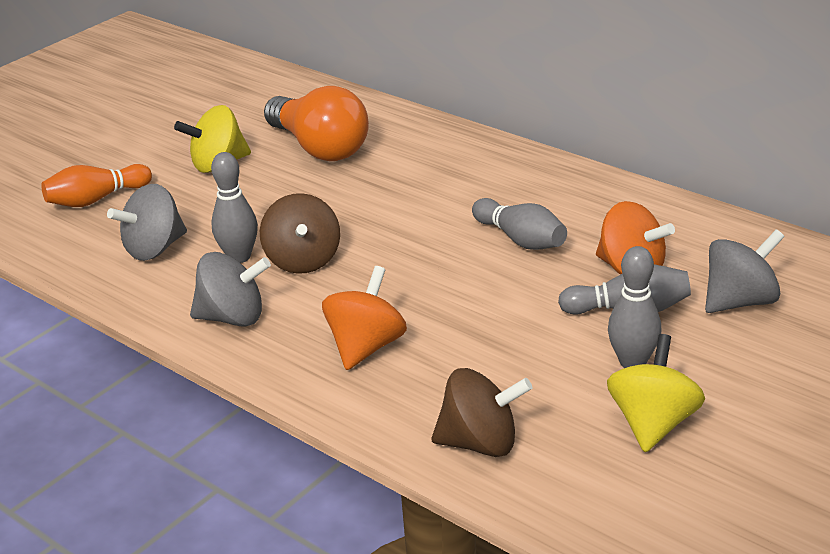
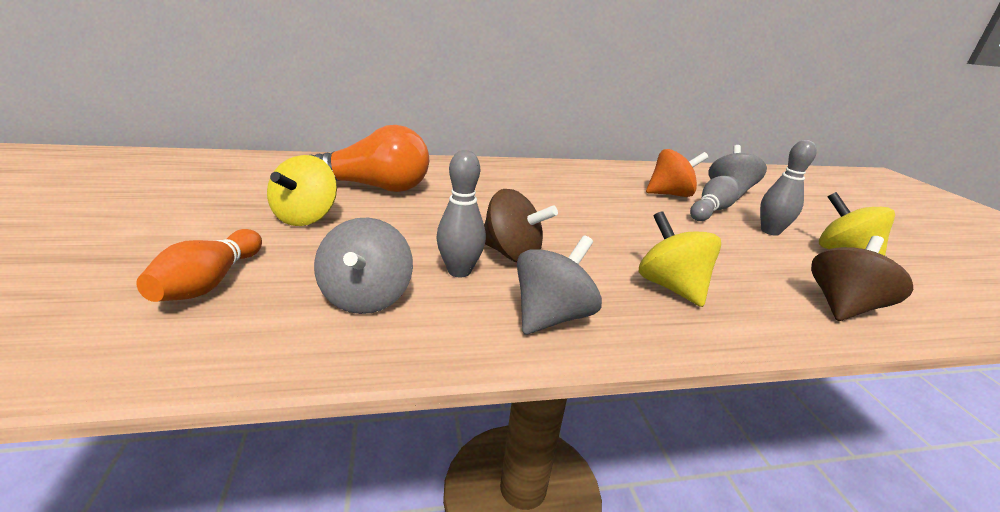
camera: 55 degrees left, 5 degrees down
orange spinning top [322,266,407,370] -> yellow spinning top [639,211,721,307]
grey bowling pin [472,198,567,250] -> none

